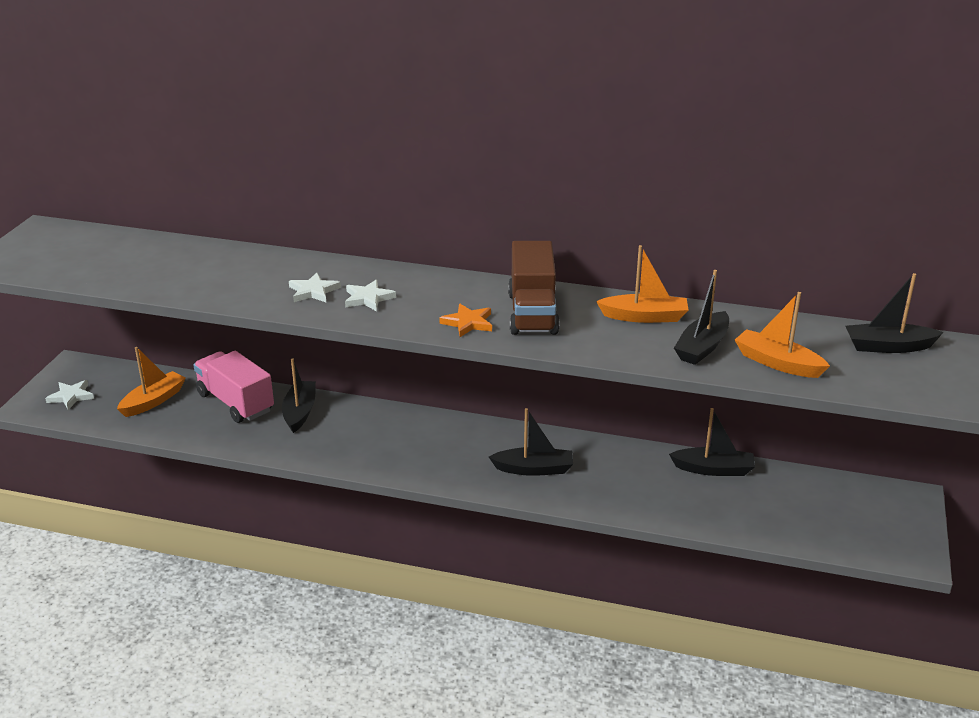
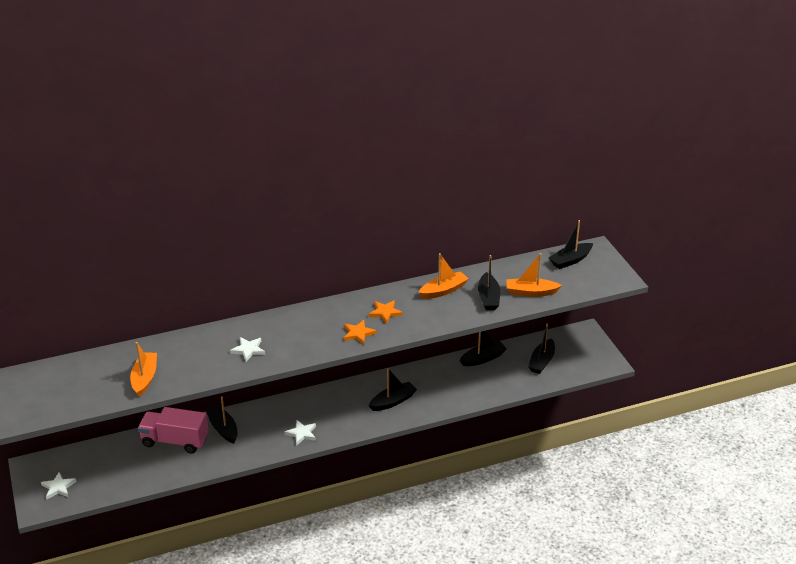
camera: 35 degrees left, 5 degrees up
orange boat [117,347,186,417] -> orange boat moved to [130,342,157,397]
white star [345,280,396,311] -> white star moved to [284,420,316,446]
brown truck [508,241,560,335] -> orange star [369,300,403,324]
none -> black boat [528,324,555,374]

